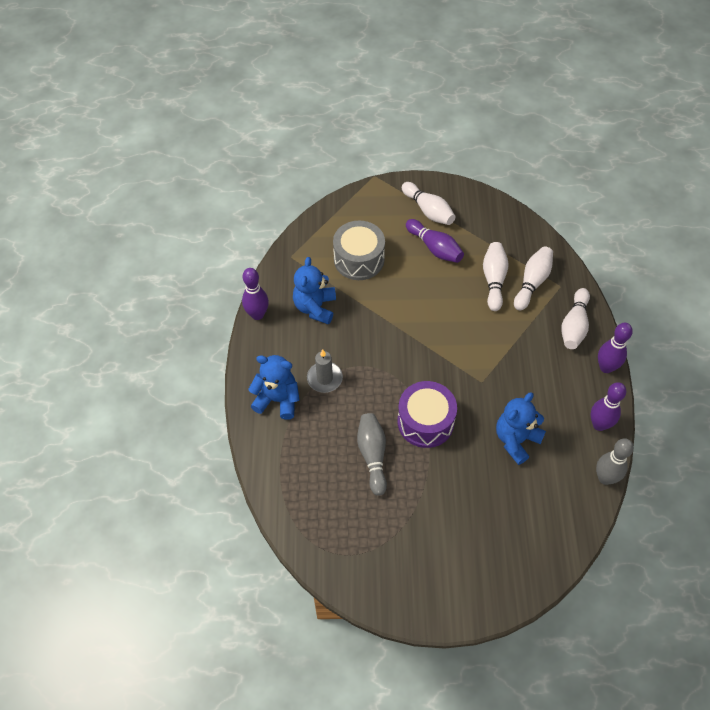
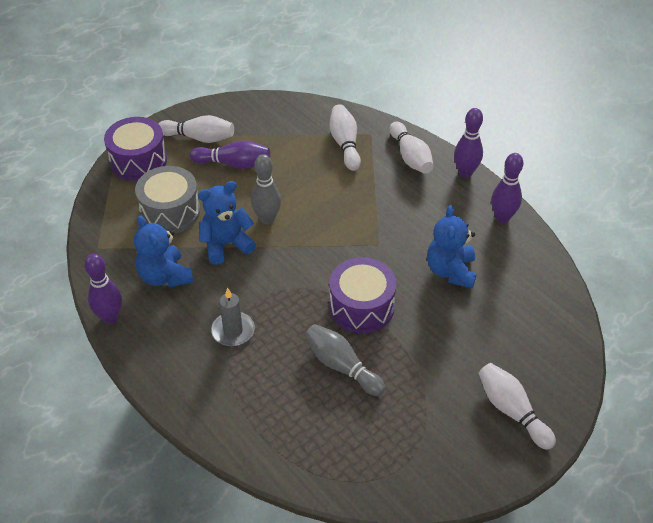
camera: 40 degrees left, 10 degrees down
blue teddy bear [248,355,300,420] -> blue teddy bear moved to [198,181,256,265]
white bowling pin [483,242,509,311] -> white bowling pin moved to [478,363,556,450]
grey bowling pin [596,438,634,485] -> grey bowling pin moved to [251,154,281,225]
none -> purple drum [104,117,167,181]

